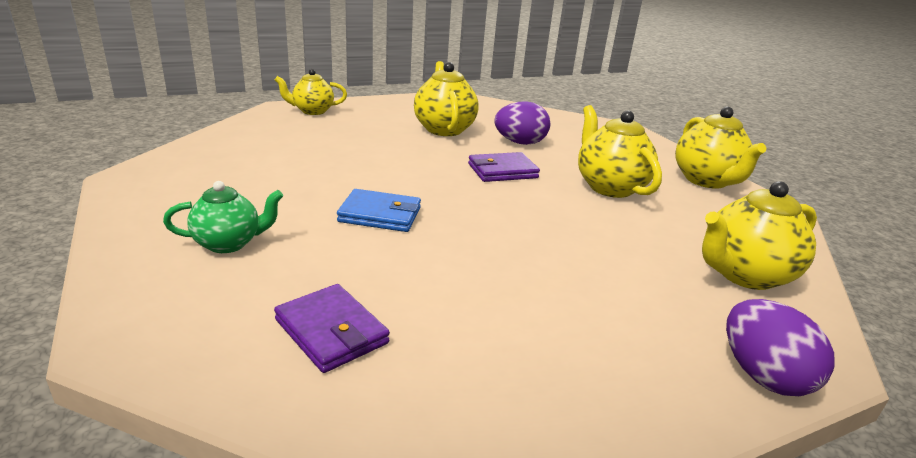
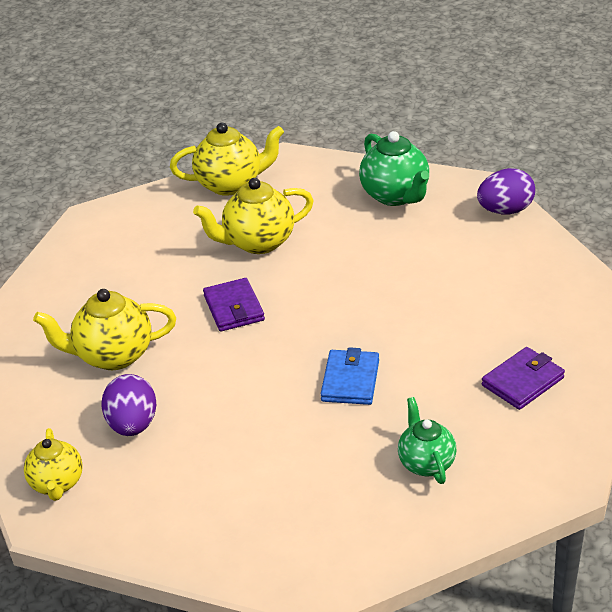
camera: 85 degrees left, 10 degrees up
purple egg [494,101,550,145] -> purple egg moved to [102,374,156,436]
yellow teapot [702,181,817,290] -> green teapot [359,131,429,206]

